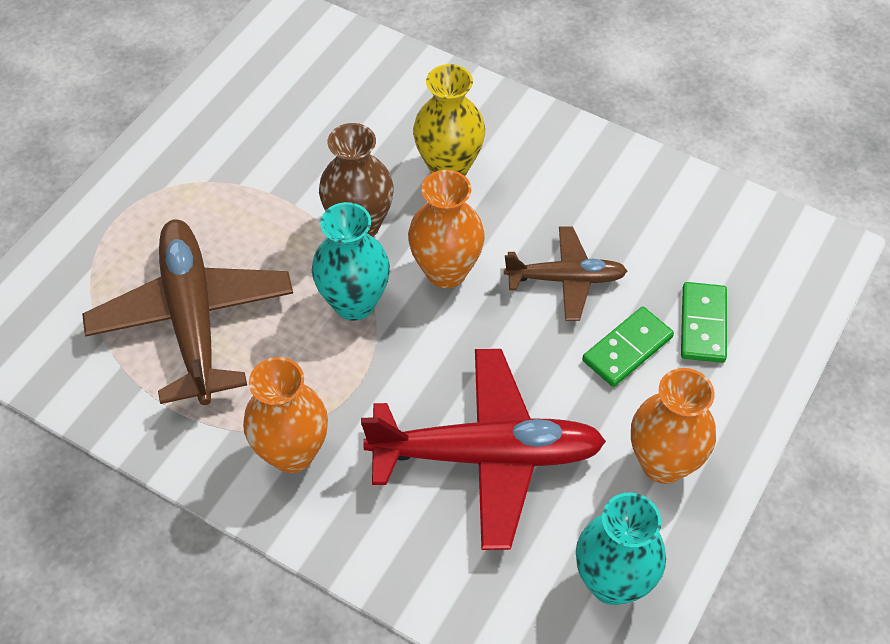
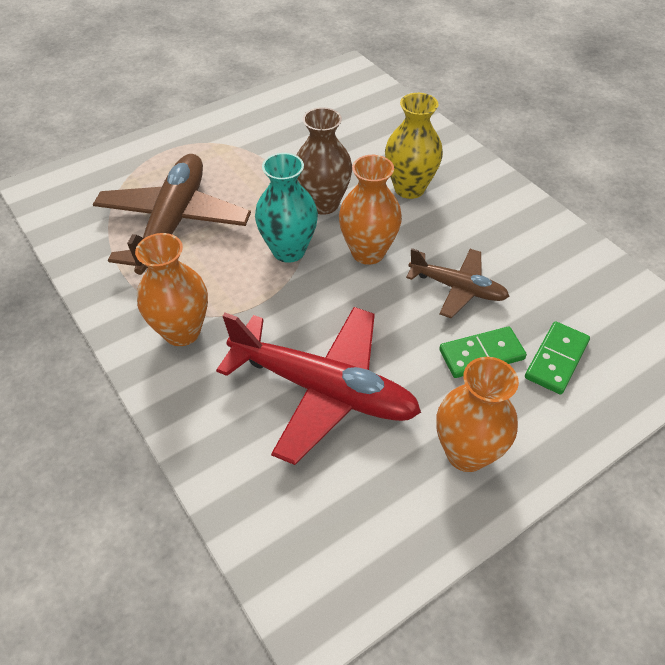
camera: 25 degrees right, 5 degrees down
turquoise vase [576,493,666,605] -> none

